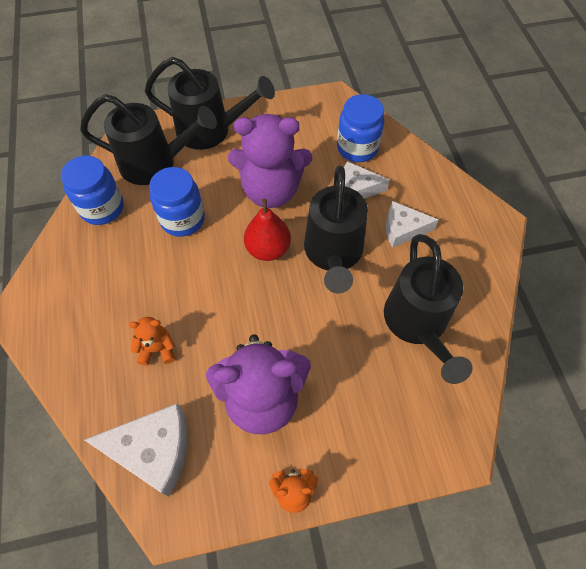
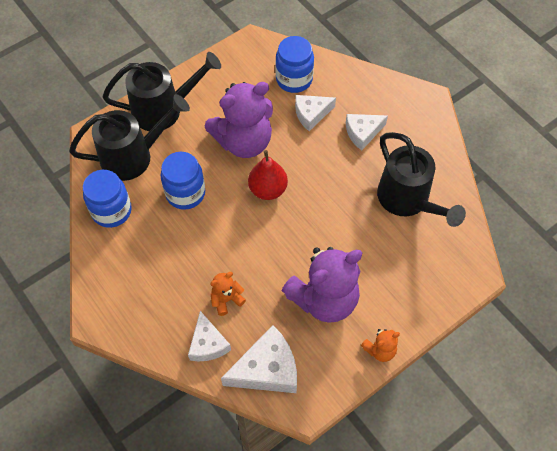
camera: 25 degrees left, 0 degrees up
black watering can [304,165,368,294] -> none
none -> white cheese [188,311,231,362]

